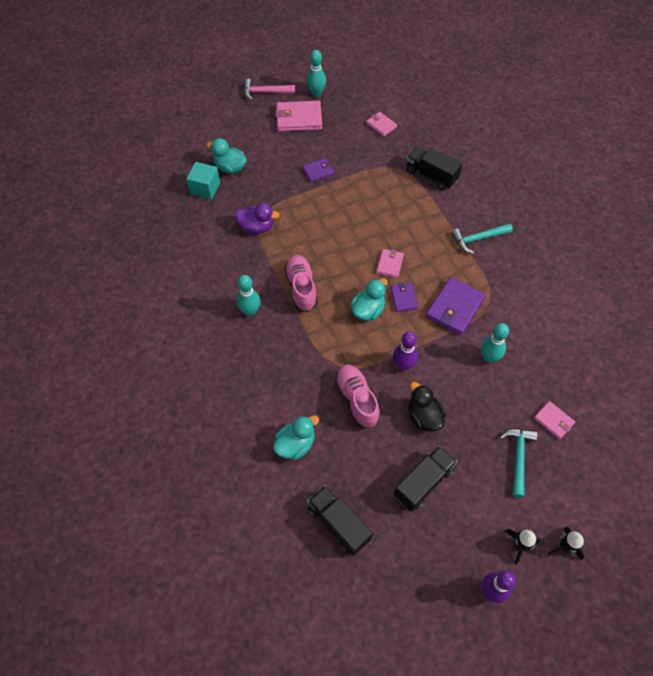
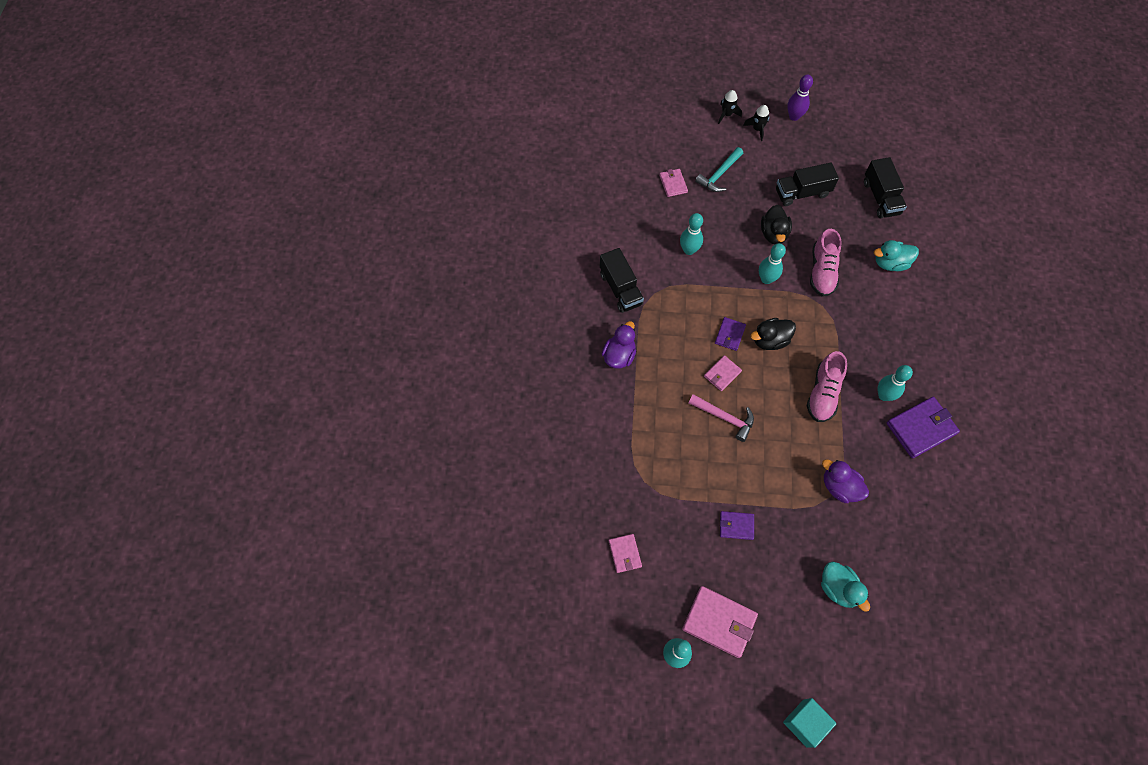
camera: 150 degrees left, 5 degrees up
turquoise cube [186,162,220,200] -> turquoise cube moved to [783,698,836,748]
pink hammer [244,79,295,101] -> pink hammer moved to [689,394,754,442]
turquoise duck [350,278,387,321] -> black duck [751,318,796,350]
purple bowling pin [393,331,418,371] -> turquoise bowling pin [759,243,786,284]
black truck [406,147,462,190] -> black truck moved to [600,248,644,313]
purple wallet [426,277,485,336] -> purple wallet moved to [887,397,960,458]
turquoise hammer [451,223,513,254] -> purple duck [602,321,636,369]

